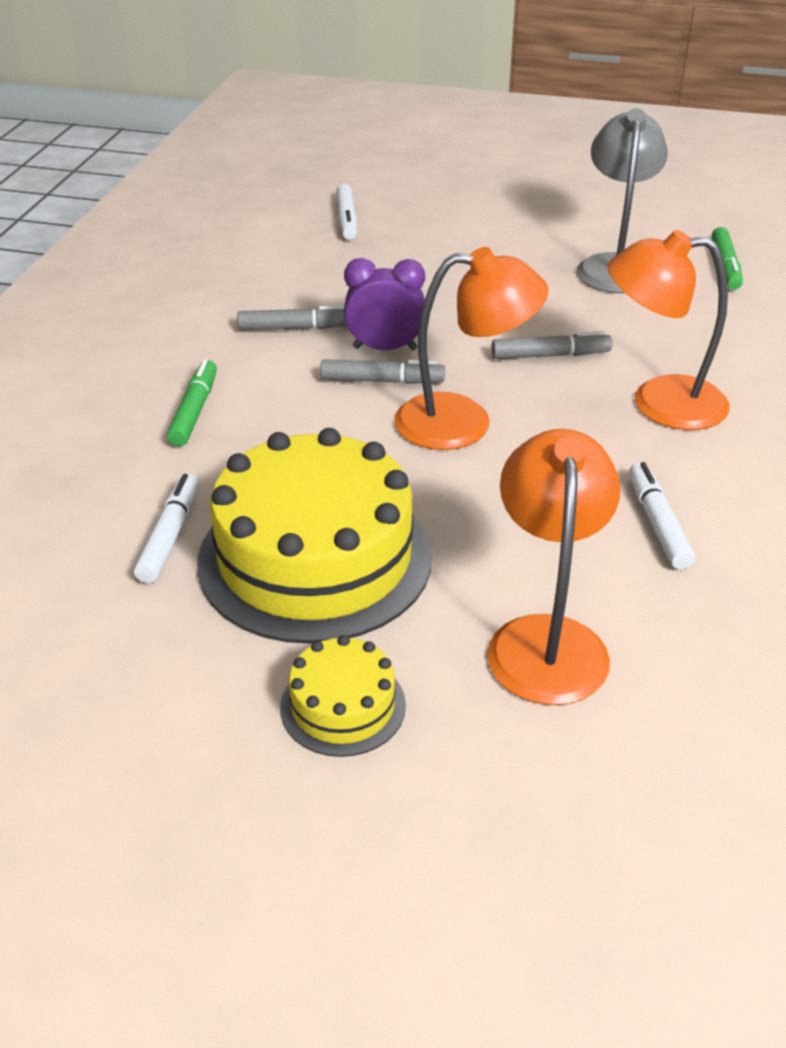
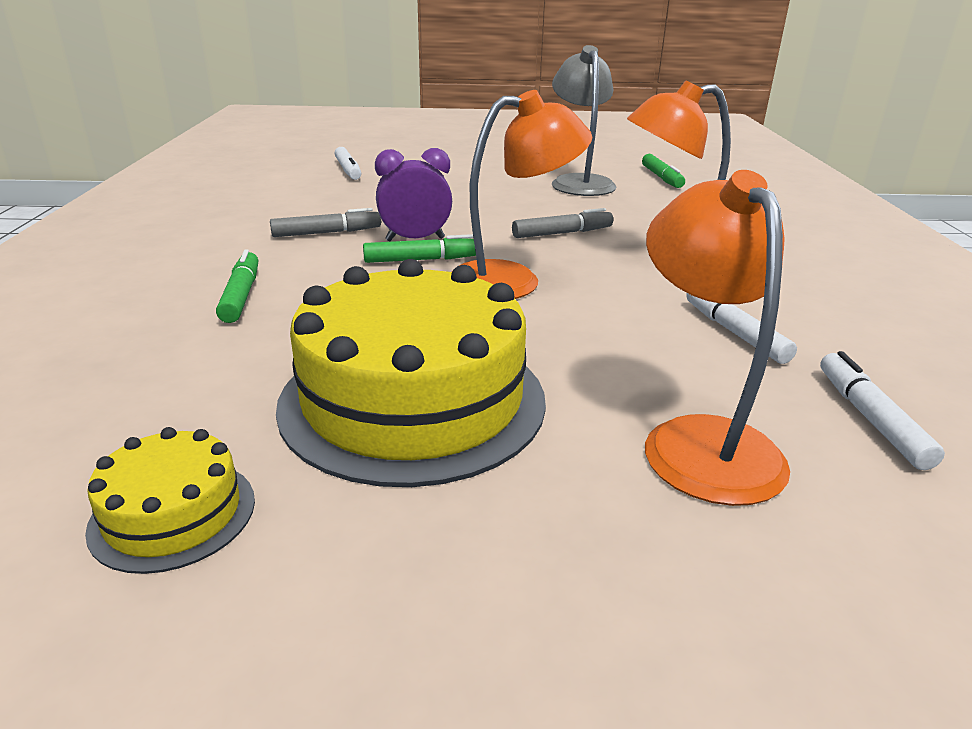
camera: 15 degrees left, 10 degrees down
white marker [134,474,199,583] -> white marker moved to [820,351,945,470]
yellow cake [280,635,406,757] -> yellow cake moved to [85,427,255,574]
grey marker [320,359,445,384] -> green marker [363,234,476,263]

